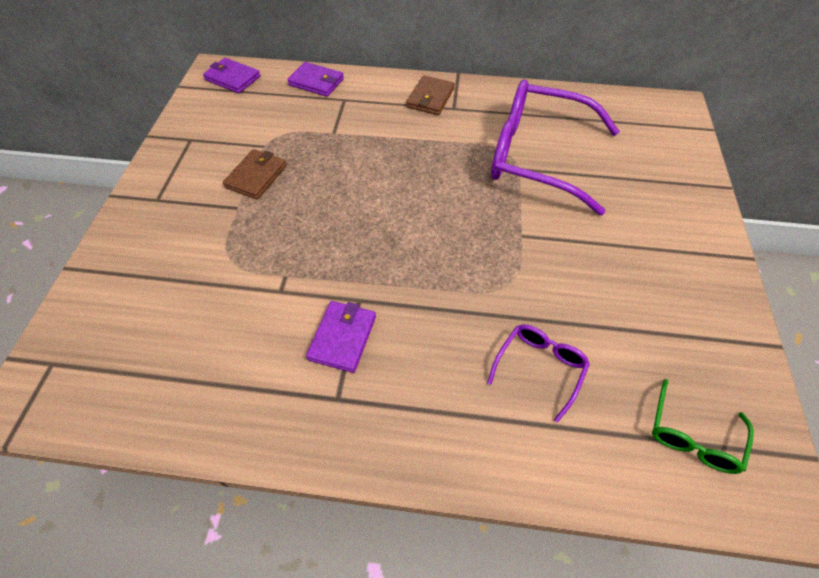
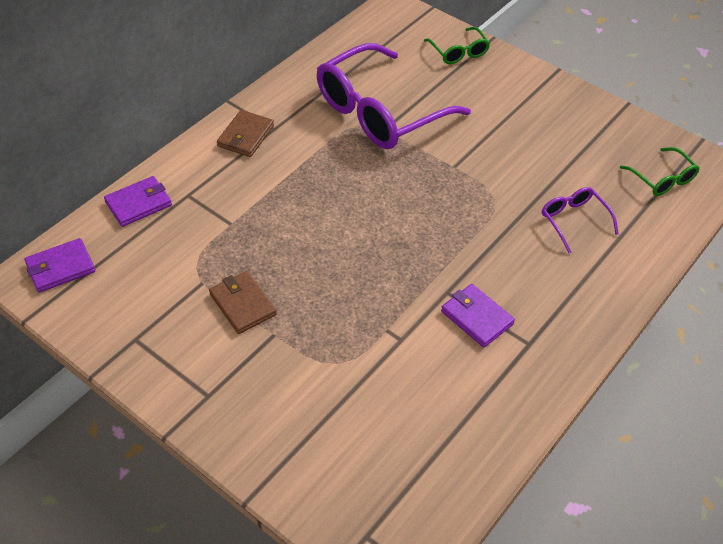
camera: 60 degrees left, 5 degrees down
brown wallet [406,75,455,115] -> brown wallet turned 60 degrees clockwise [217,110,274,157]
none -> green glasses [424,27,490,64]

